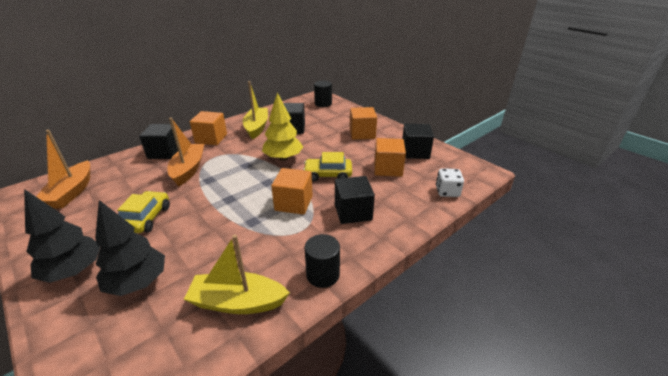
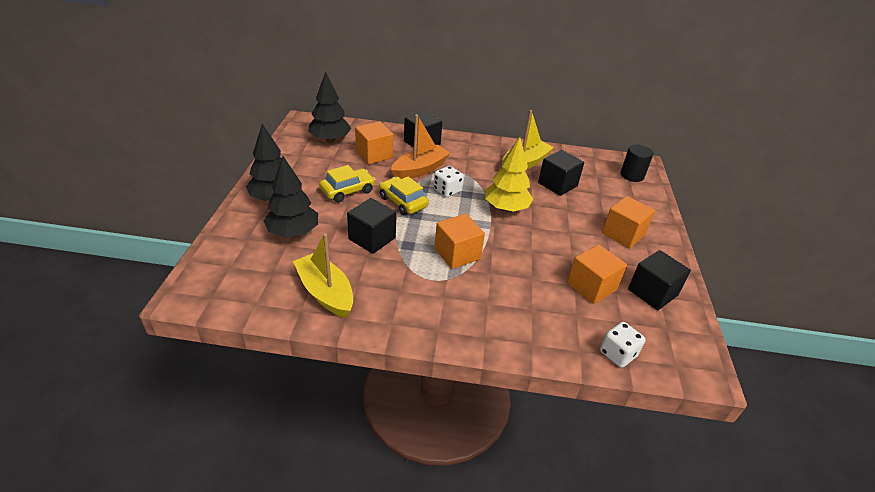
camera: 45 degrees right, 5 degrees up
orange boat [36,130,90,208] -> black tree [308,71,351,142]
orange cube [190,111,227,145] -> orange cube moved to [355,121,393,164]
yellow car [303,152,352,181] -> yellow car moved to [379,177,429,216]
black cylinder [305,234,340,288] -> none
black cube [335,176,375,224] -> black cube moved to [347,198,396,254]
none -> white dice [434,166,463,197]

